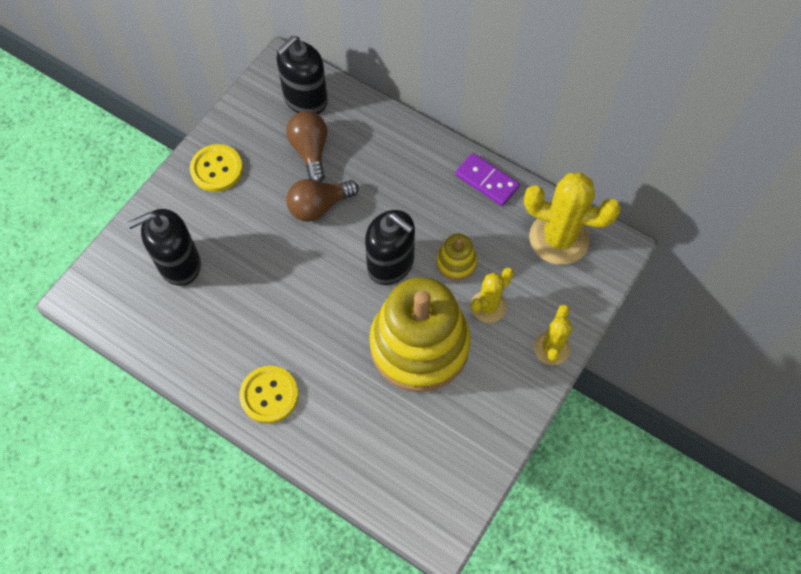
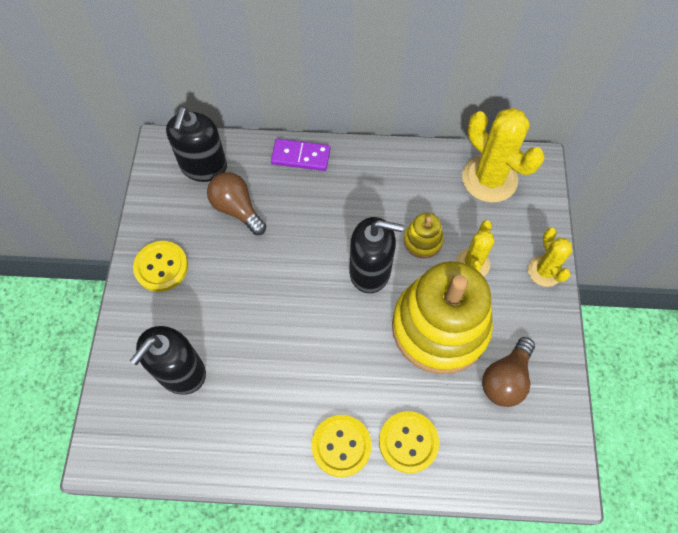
camera: 30 degrees left, 0 degrees up
brown light bulb [286,179,359,222] -> brown light bulb moved to [482,337,535,407]
purple domino [455,153,520,206] -> purple domino moved to [271,139,330,171]
yellow cactus [524,173,621,265] -> yellow cactus turned 60 degrees clockwise [462,108,545,203]
none -> yellow button [379,411,439,473]

